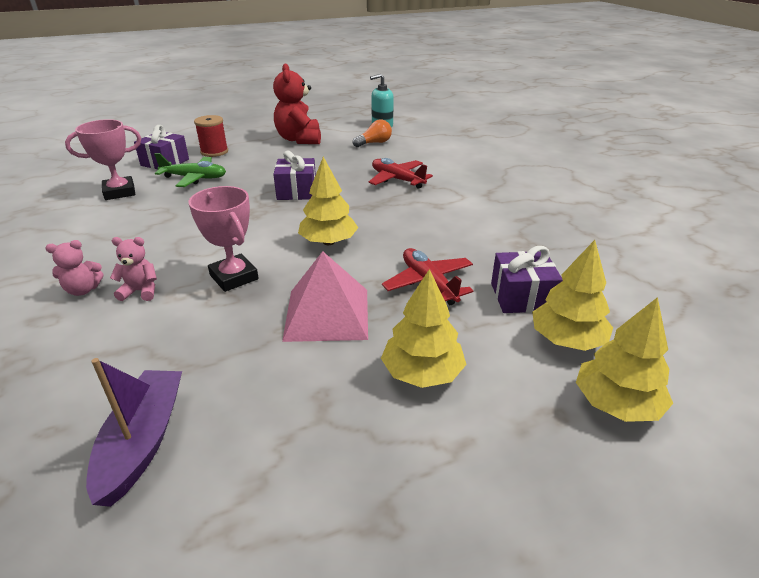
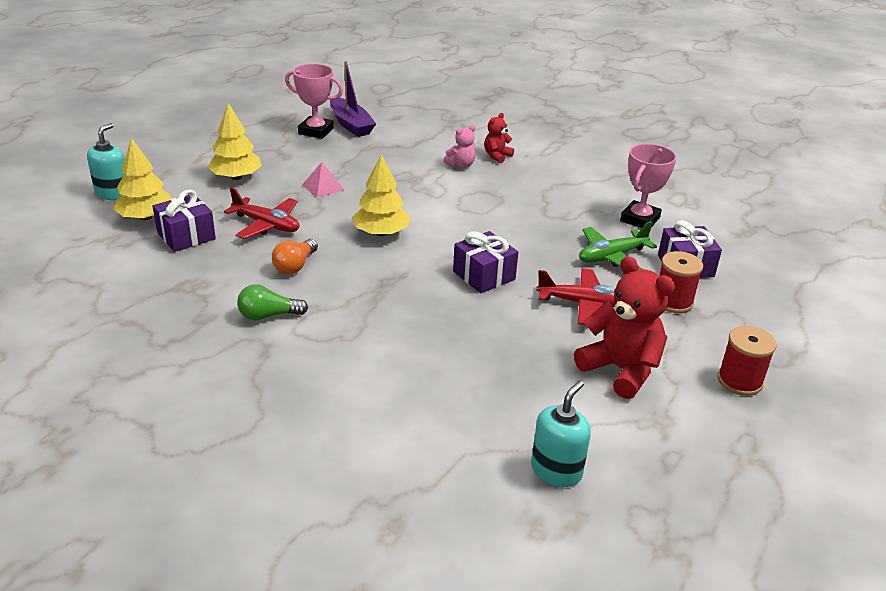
camera: 145 degrees right, 0 degrees up
pink teddy bear [45,240,103,296] -> red teddy bear [484,113,514,163]
pink trophy [189,186,259,292] -> pink trophy moved to [285,64,343,139]
pink pyramid [282,251,368,342] -> pink pyramid [302,162,344,198], size x0.52
orange light bulb [353,119,392,147] -> orange light bulb moved to [272,239,318,274]
red plane [369,158,433,189] -> red plane moved to [536,268,615,325]
yellow tree [576,297,673,422] -> turquoise soap dispenser [87,123,125,200]
none -> green light bulb [237,284,308,321]
none -> red spool [718,326,777,396]

